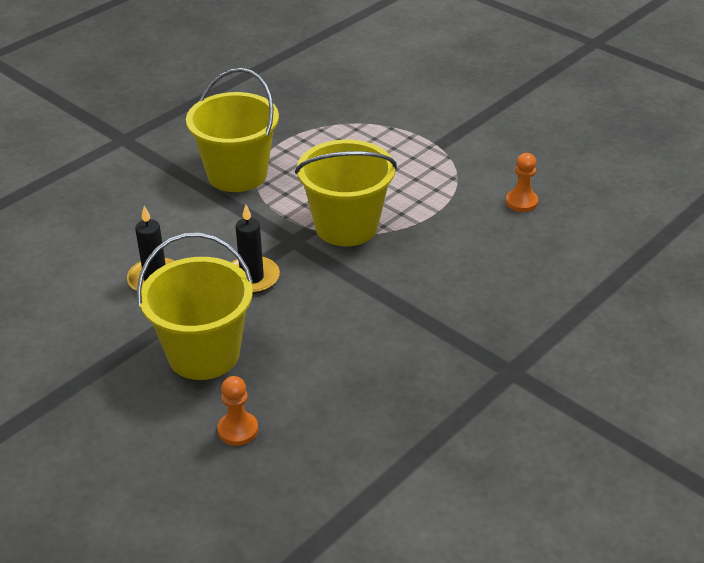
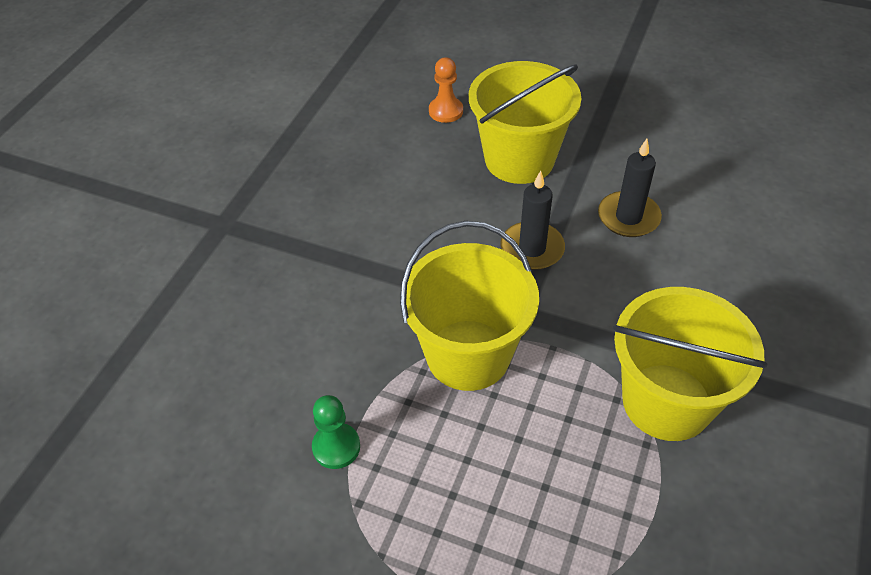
camera: 160 degrees right, 10 degrees up
orange pawn [506,153,538,212] -> none
none -> green pawn [312,395,360,469]

